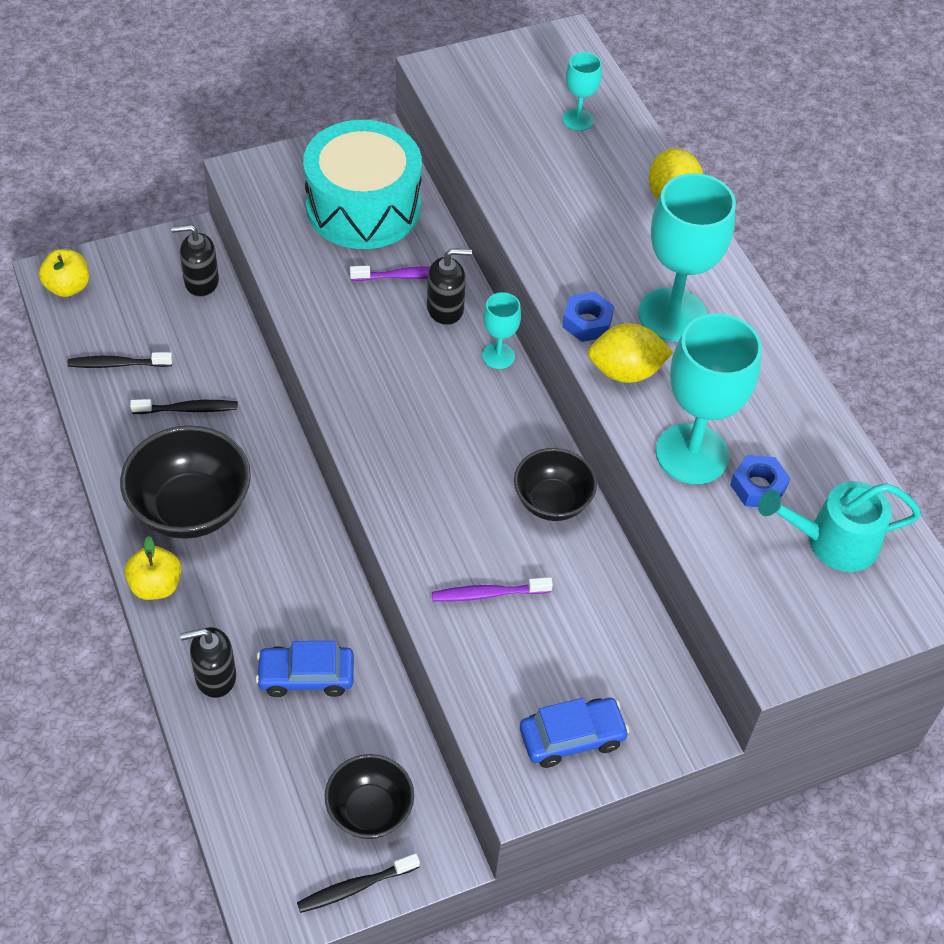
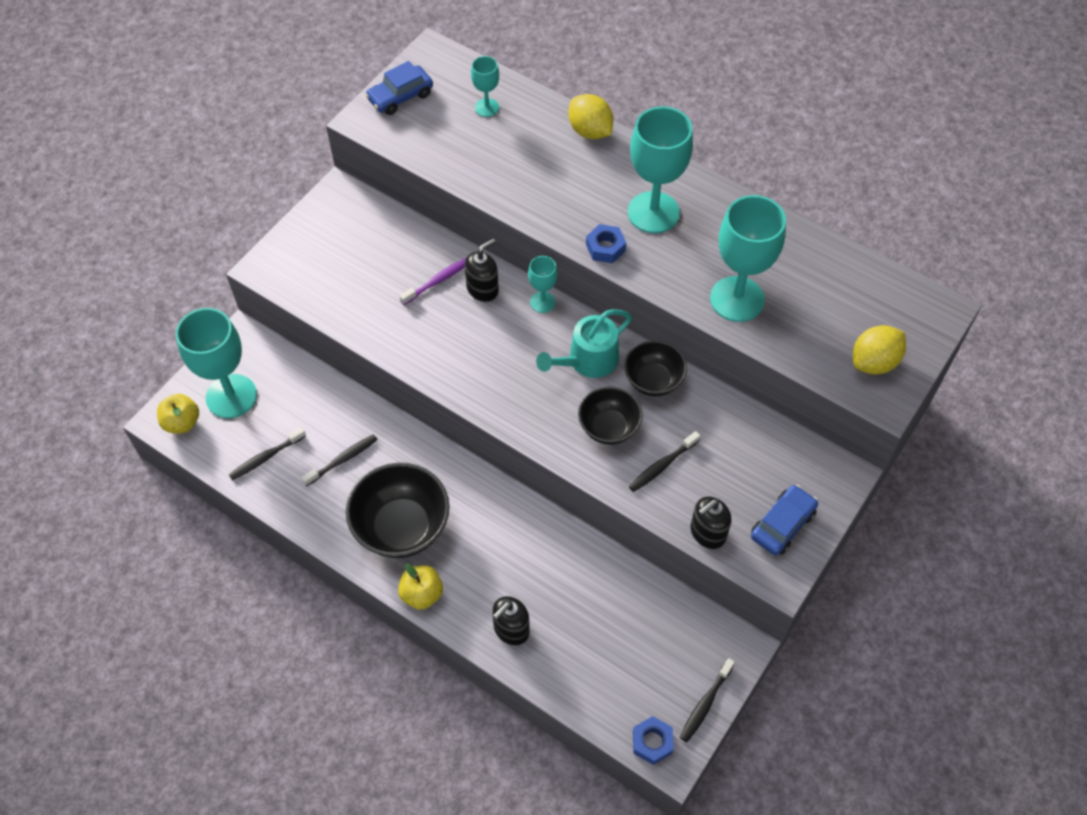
camera: 30 degrees left, 5 degrees up
black soap dispenser [171,225,219,297] -> black soap dispenser moved to [690,497,732,549]
blue car [256,641,354,697] -> blue car moved to [365,61,433,115]
turquoise drum [303,120,422,249] -> none
black bowl [325,754,414,839] -> black bowl moved to [578,387,643,445]
purple toothbrush [432,577,553,602] -> black toothbrush [629,431,700,492]
yellow lemon [588,323,673,383] -> yellow lemon moved to [853,325,906,375]
blue nut [730,455,790,507] -> blue nut moved to [633,716,674,765]
turquoise watering can [758,481,922,572] -> turquoise watering can moved to [536,309,632,378]
none -> turquoise goblet [176,308,257,418]

